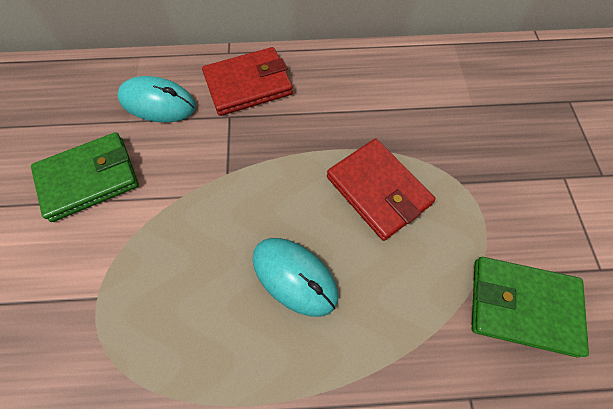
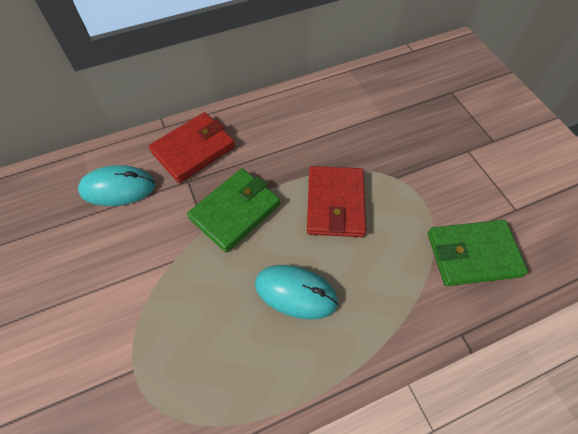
camera: 20 degrees left, 5 degrees down
green wallet [31,132,139,222] -> green wallet moved to [187,168,280,253]
red wallet [327,139,436,241] -> red wallet turned 60 degrees clockwise [307,166,366,237]

